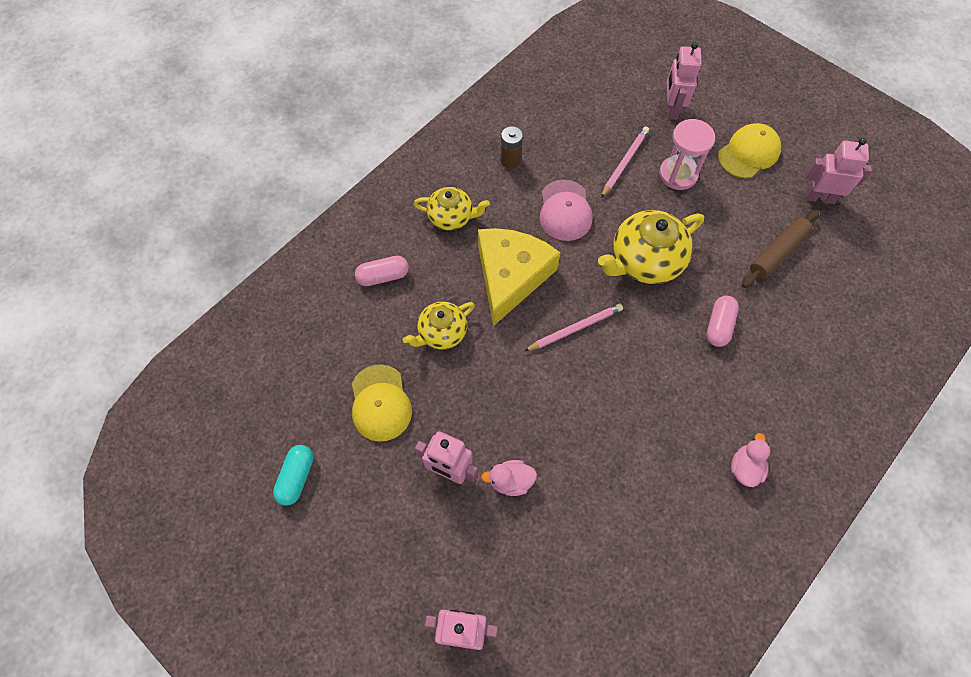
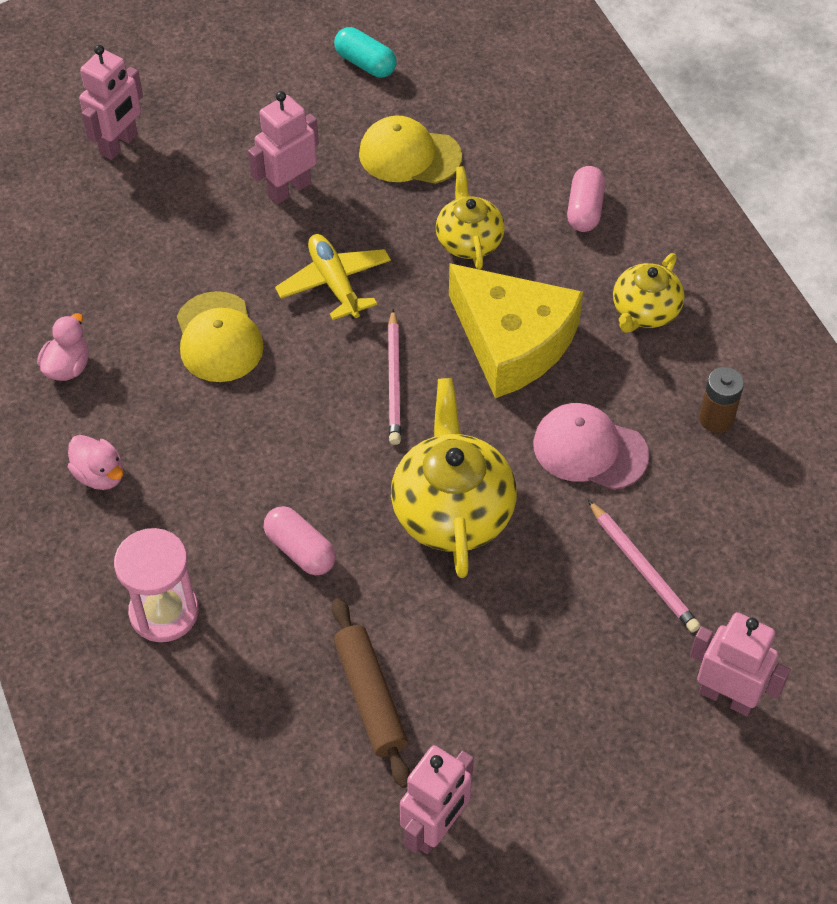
camera: 115 degrees right, 10 degrees down
pink duck [481,460,537,496] -> pink duck moved to [37,313,89,381]
pink hourglass [659,119,715,190] -> pink hourglass moved to [114,528,199,642]
yellow cap [718,123,781,178] -> yellow cap moved to [177,291,264,382]
none -> yellow plane [275,234,391,320]

